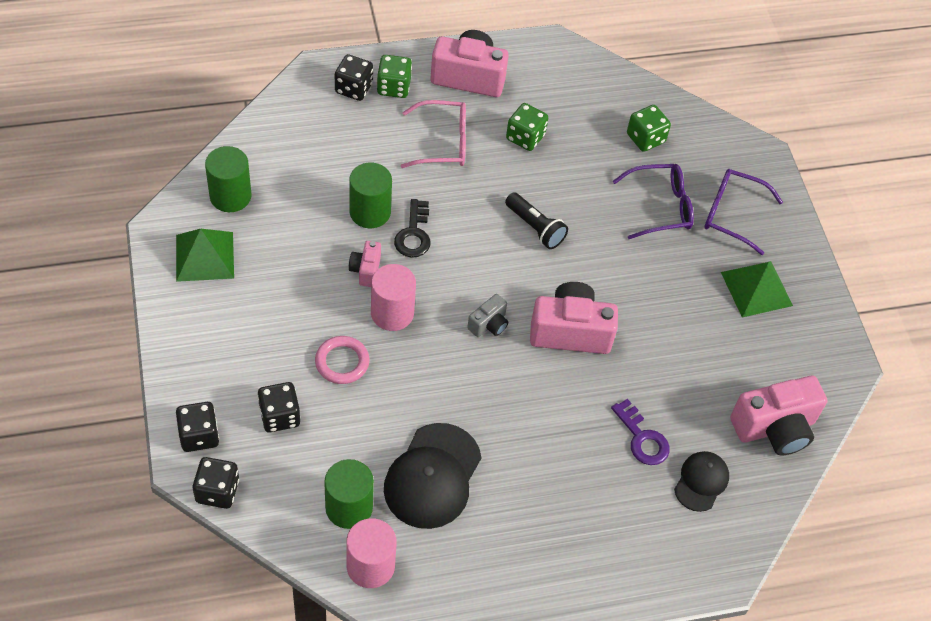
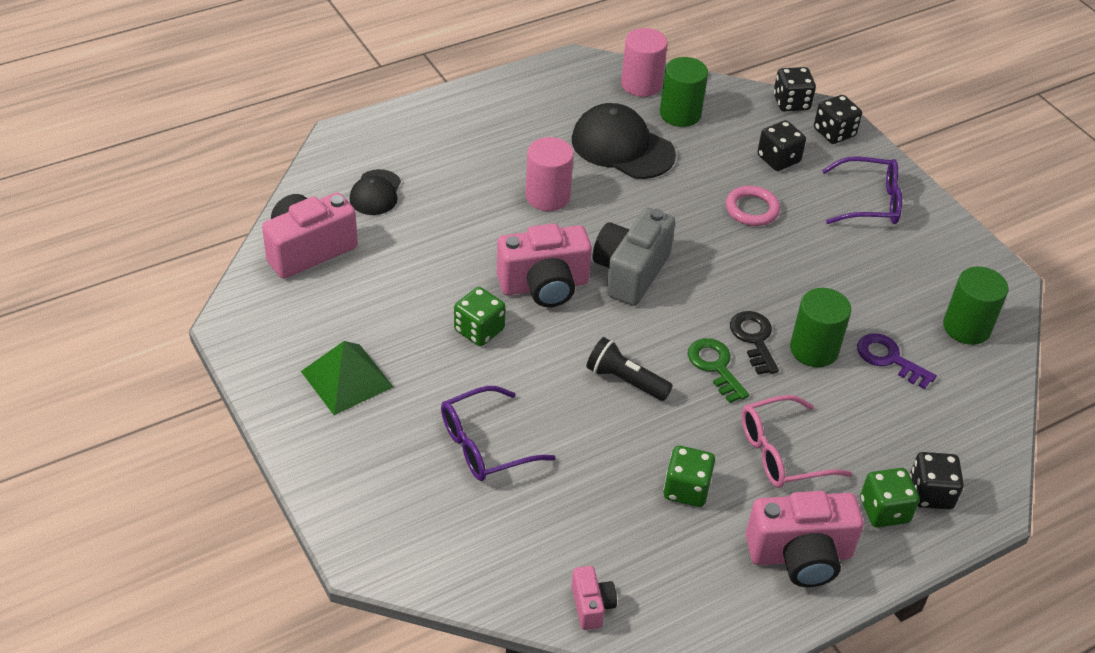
camera: 165 degrees right, 10 degrees down
green pyramid [176,229,234,282] -> none
pink camera [349,241,381,287] -> pink camera moved to [571,566,617,630]
pink cylinder [371,264,416,331] -> pink cylinder moved to [525,137,574,211]
black cap [384,423,482,529] -> black cap turned 60 degrees counterclockwise [572,103,676,179]
grey camera [467,294,508,337] -> grey camera [592,207,676,306], size x1.98
purple key [611,399,670,465] -> purple key moved to [857,333,937,389]
green dice [627,105,671,152] -> green dice moved to [454,287,506,346]
purple glasses [704,169,783,255] -> purple glasses moved to [822,156,902,224]
none -> green key [688,338,749,403]

